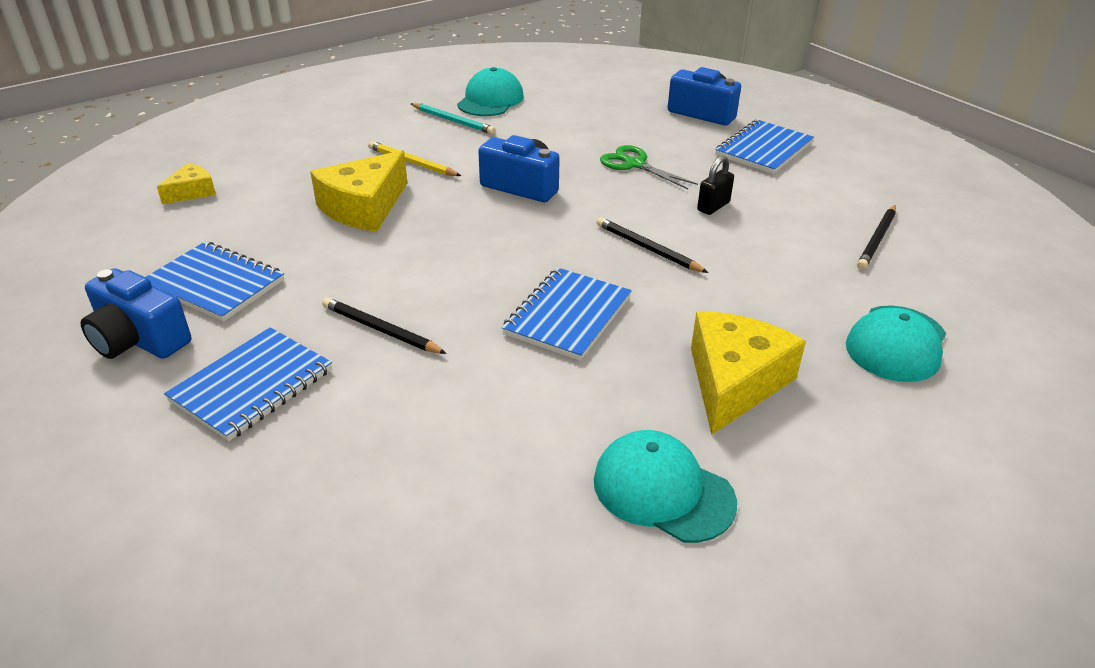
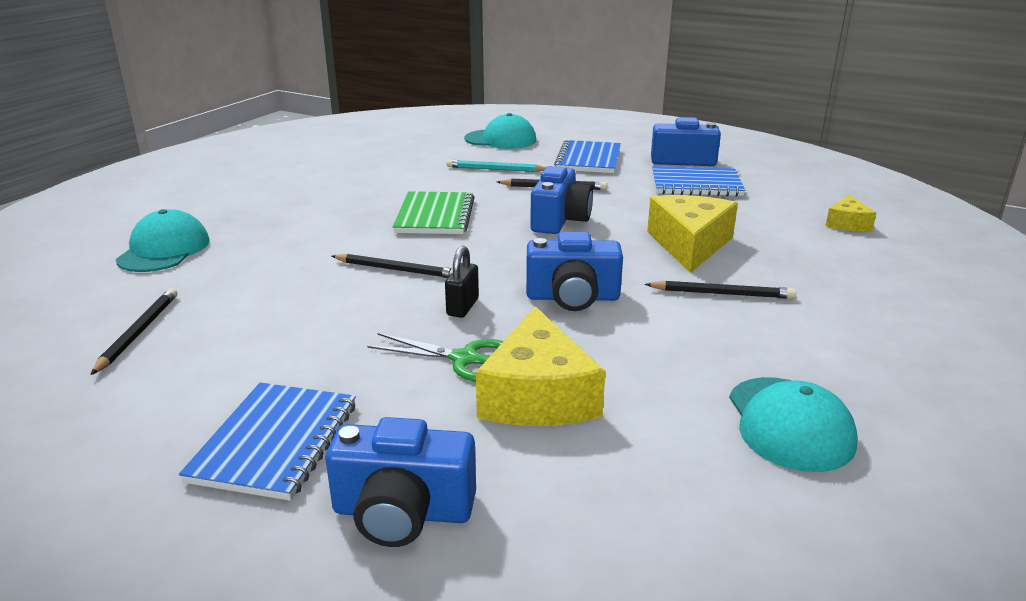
camera: 155 degrees right, 10 degrees down
yellow pencil [368,141,461,176] -> black pencil [645,280,796,299]
turquoise pencil [410,103,496,134] -> turquoise pencil moved to [447,160,546,172]
blue notebook [502,267,632,361] -> green notebook [393,191,475,234]
turquoise cap [593,430,737,543] -> turquoise cap moved to [464,113,536,149]
yellow cheese [691,311,806,435] -> yellow cheese moved to [476,306,605,426]
black padlock [697,156,734,215] -> black padlock moved to [445,246,479,318]
none -> blue camera [530,166,593,234]

